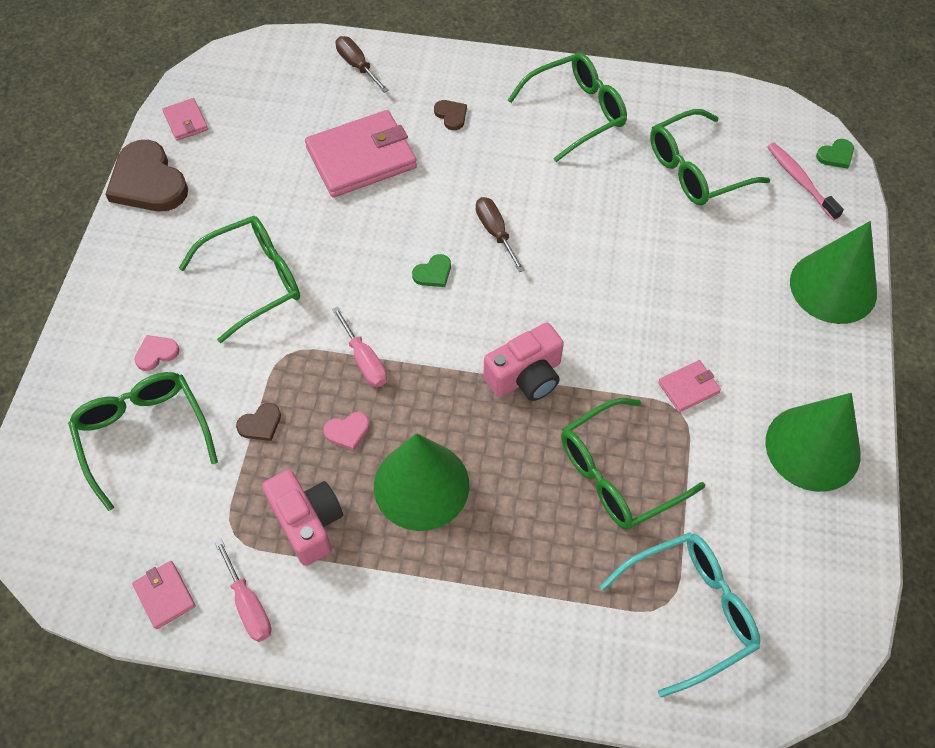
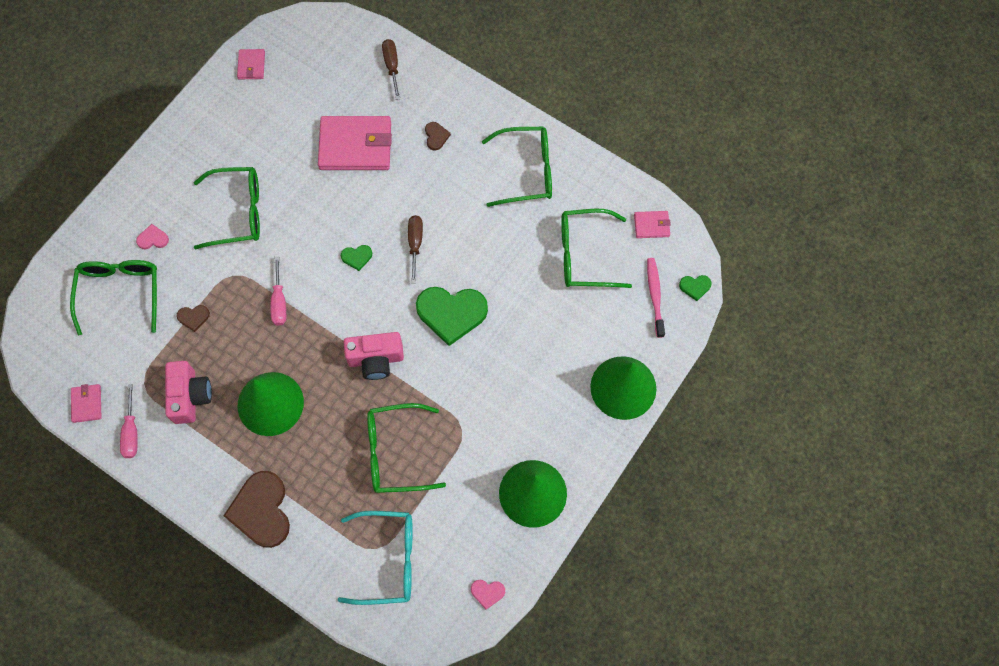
camera: 25 degrees right, 10 degrees up
brown heart [105,140,188,211] -> brown heart moved to [224,471,290,548]
pink heart [323,412,369,451] -> pink heart moved to [471,580,505,610]
pink wallet [658,360,721,412] -> pink wallet moved to [634,211,671,238]
none -> green heart [416,287,488,346]

